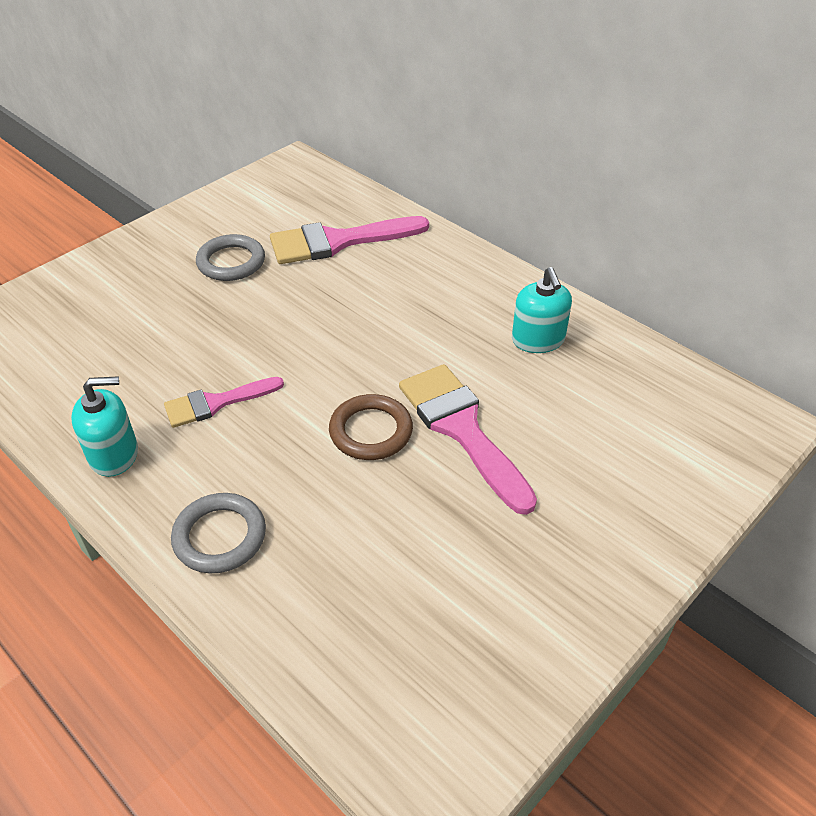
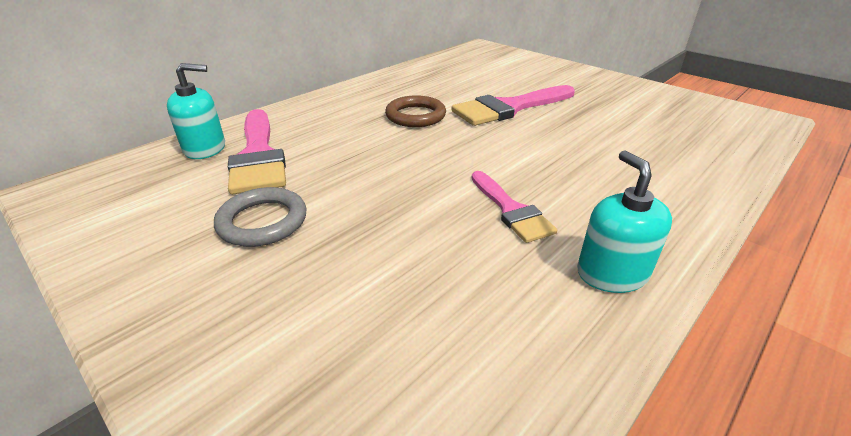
camera: 90 degrees left, 10 degrees down
grey ring [171,493,266,573] -> none
brown ring [329,394,413,460] -> brown ring moved to [385,95,446,127]
turquoise soap dispenser [512,267,572,353] -> turquoise soap dispenser moved to [167,63,225,159]

